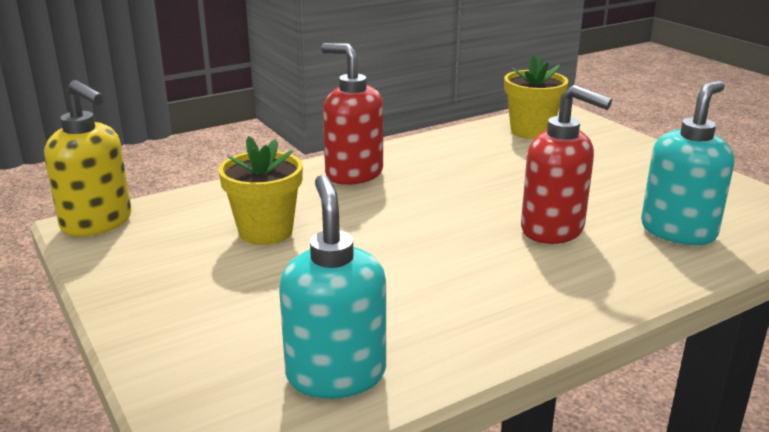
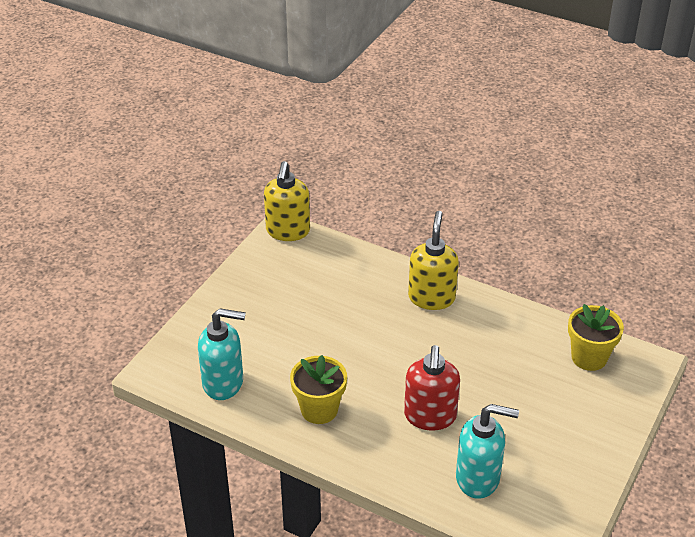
camera: 60 degrees right, 15 degrees up
yellow flower pot [218,136,303,245] -> yellow flower pot moved to [290,355,347,424]
turquoise soap dispenser [279,175,386,399] -> turquoise soap dispenser turned 45 degrees clockwise [198,308,246,400]
red soap dispenser [321,43,383,185] -> yellow soap dispenser [408,211,459,310]

